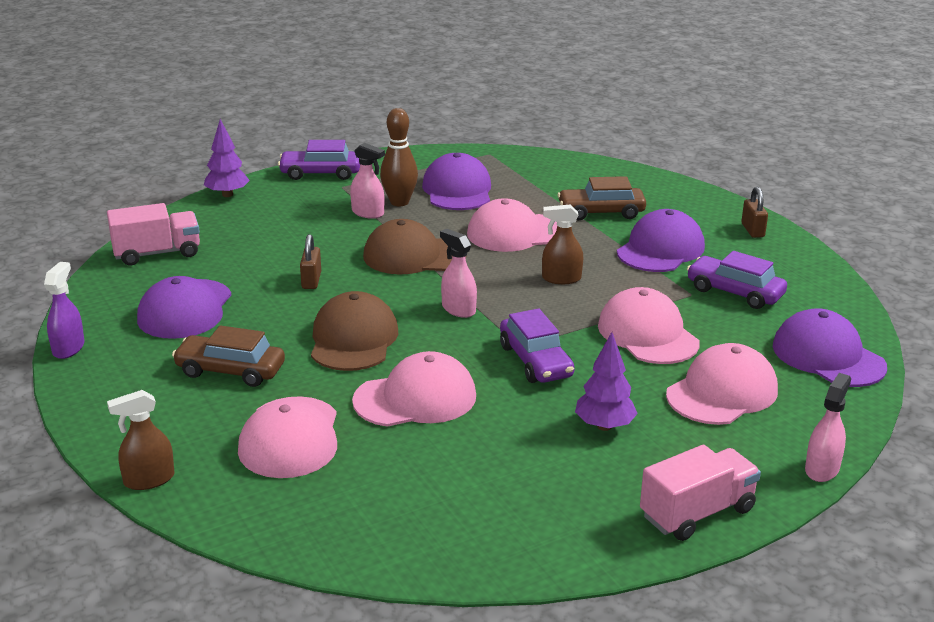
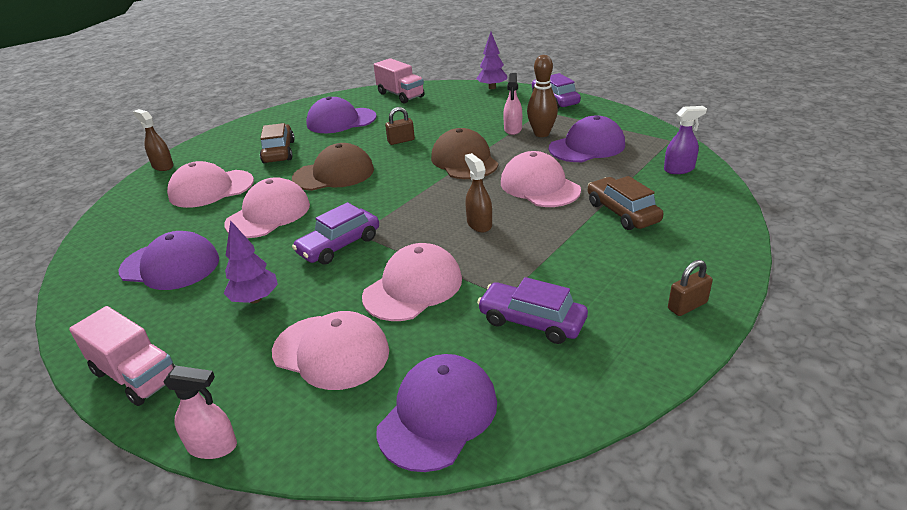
camera: 70 degrees right, 5 degrees up
purple spray bottle [44,262,84,359] -> purple spray bottle moved to [664,106,707,174]
pink cap [352,351,476,427] -> pink cap turned 105 degrees counterclockwise [224,177,310,238]
pink spray bottle [440,229,477,318] -> none
purple cap [617,209,705,272] -> purple cap moved to [119,231,219,290]
purple car [687,251,787,309] -> purple car turned 75 degrees counterclockwise [477,277,588,344]

